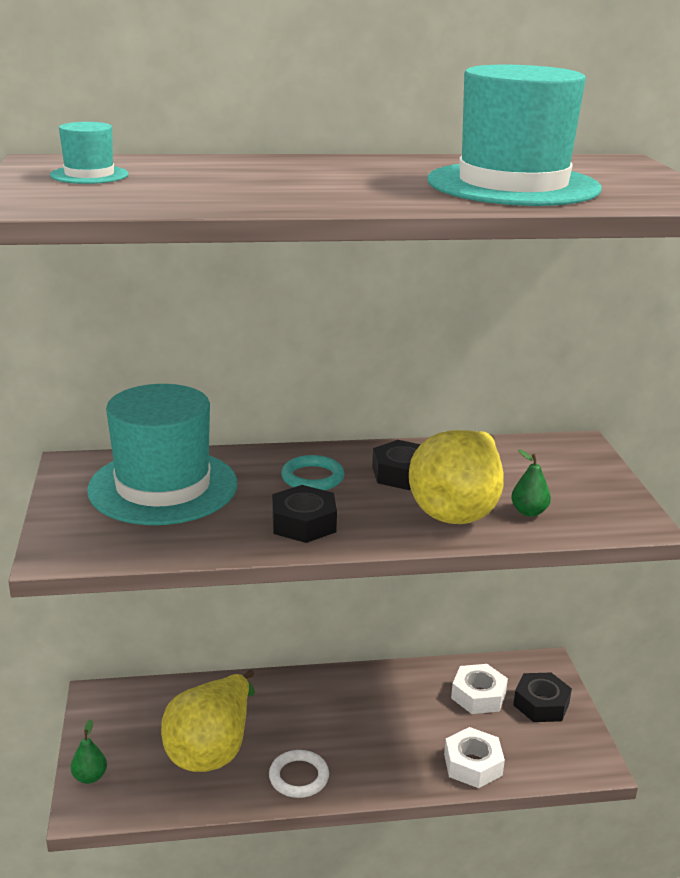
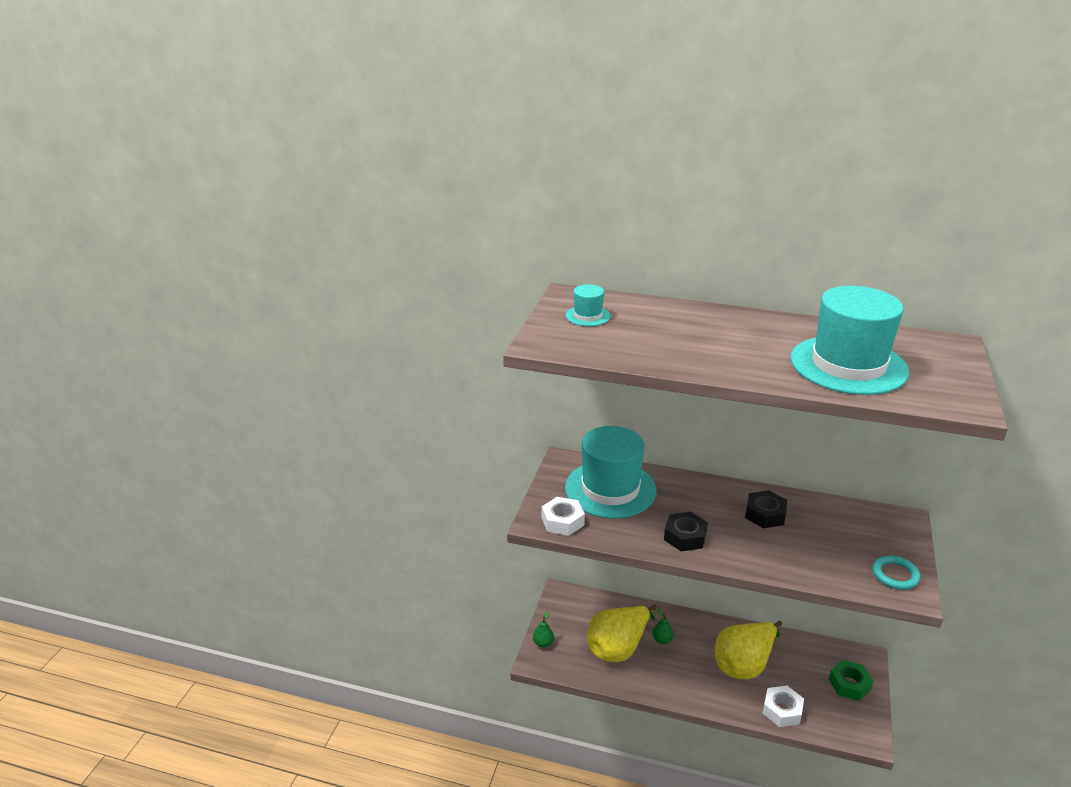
camera: 25 degrees right, 5 degrees up
white ring [269,750,329,798] -> none
turquoise ring [281,455,344,490] -> turquoise ring moved to [873,555,921,590]
yellow pear [409,430,504,524] -> yellow pear moved to [715,621,782,679]
white nut [451,664,508,714] -> white nut moved to [542,497,585,536]
green pear [511,449,551,517] -> green pear moved to [652,608,674,644]
black nut [513,673,572,722] -> green nut [829,660,873,701]

